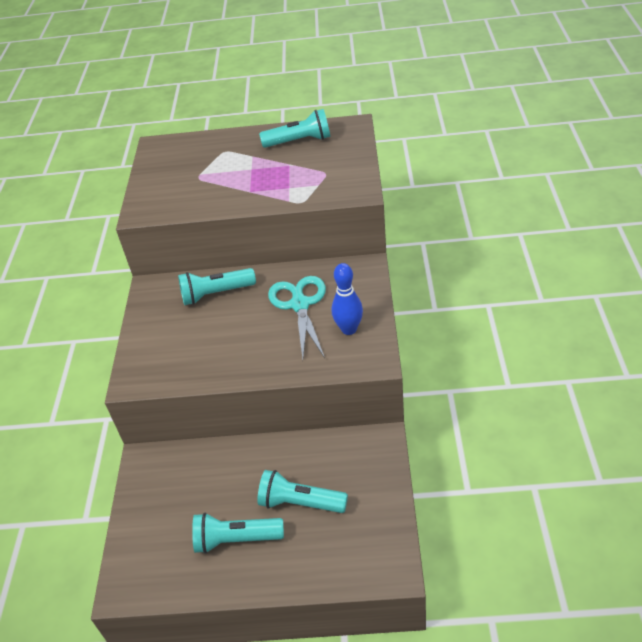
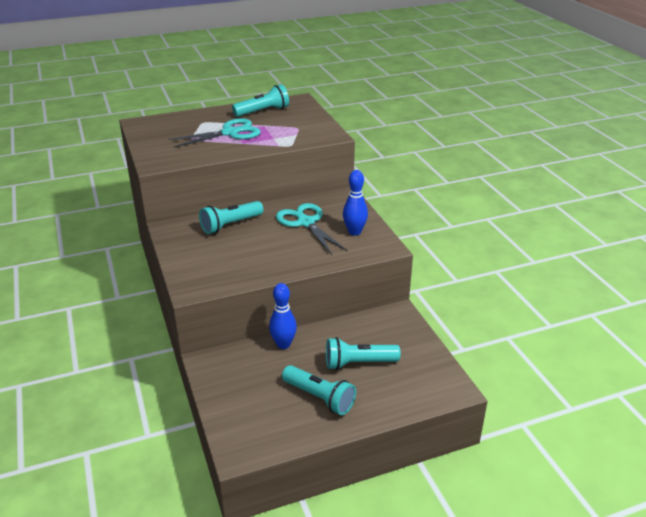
camera: 25 degrees left, 10 degrees down
turquoise flashlight [192,513,284,554] -> turquoise flashlight turned 120 degrees counterclockwise [282,365,356,415]
none -> turquoise scissors [168,118,261,148]
none -> blue bowling pin [269,283,297,349]

